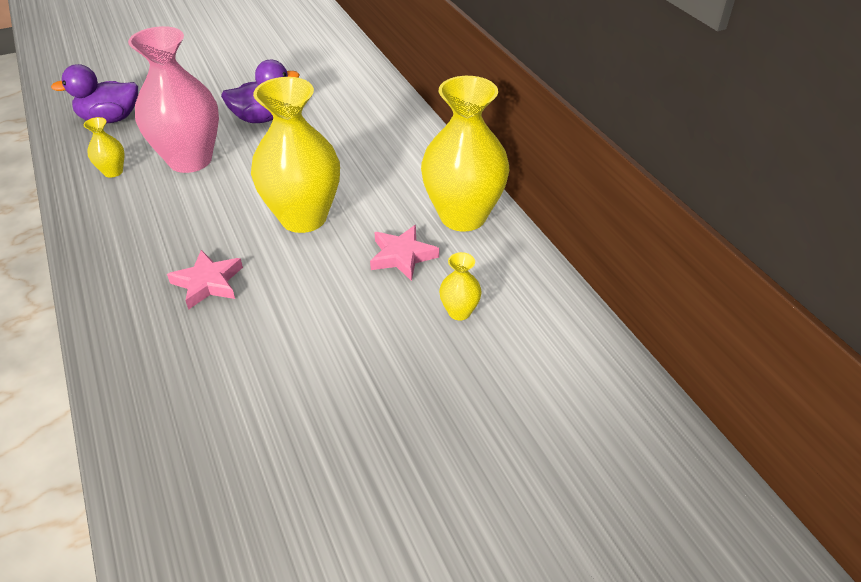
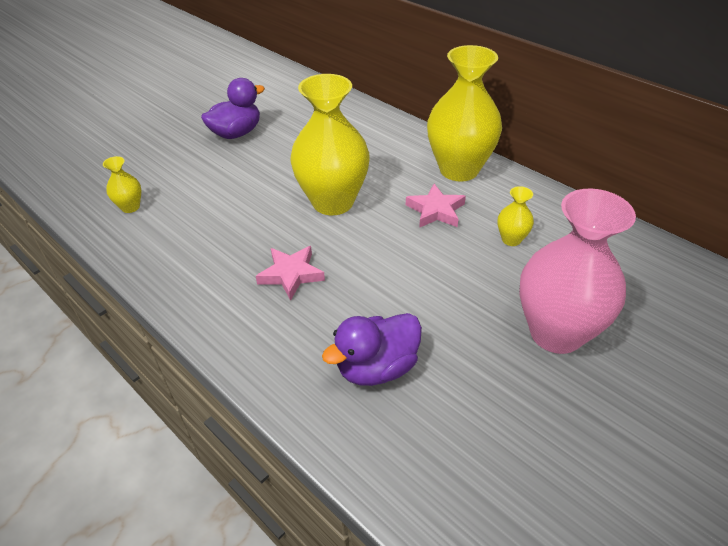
camera: 20 degrees left, 0 degrees up
purple duck [51,64,138,123] -> purple duck moved to [322,313,422,386]
pink vase [128,26,219,173] -> pink vase moved to [520,189,636,354]

